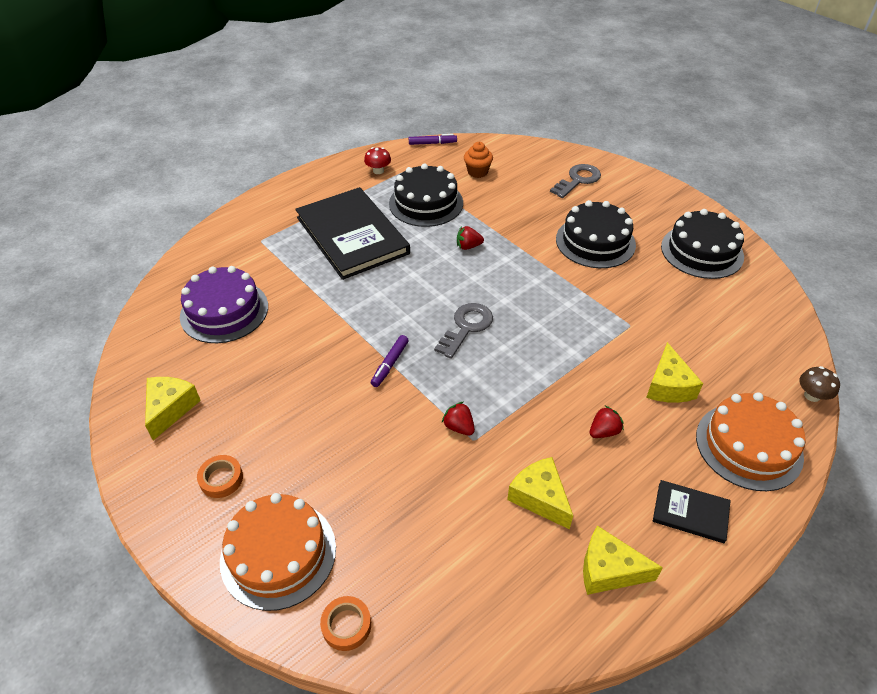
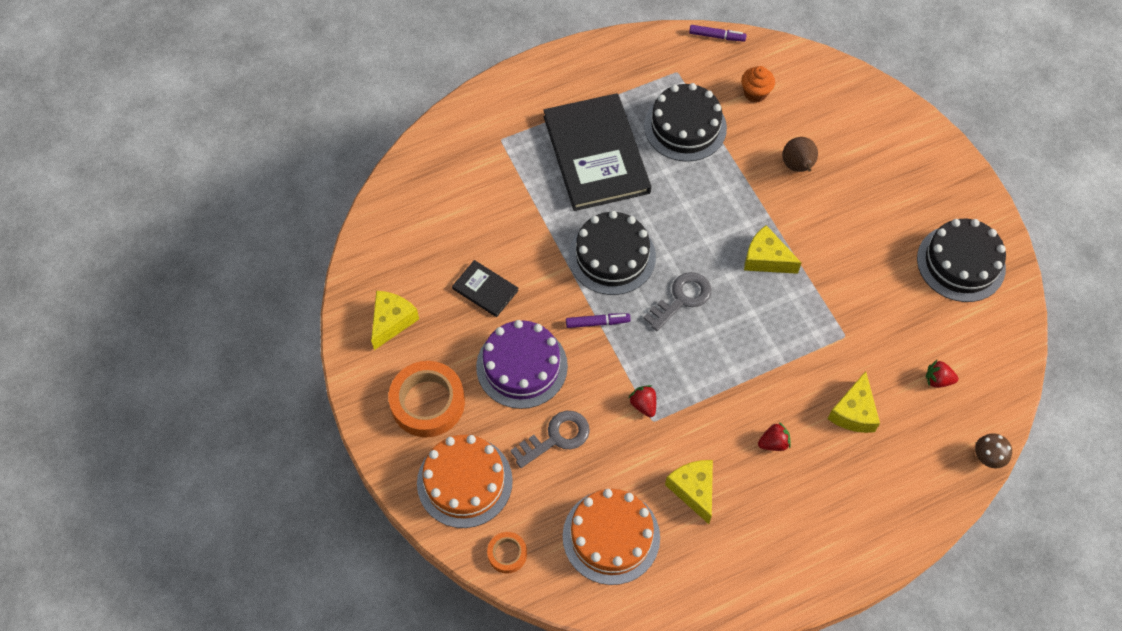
camera: 15 degrees right, 15 degrees up
purple cake [180,266,268,343] -> purple cake moved to [476,320,568,409]
orange tape [197,455,243,498] -> orange tape [388,361,465,437], size x1.99
red mushroom [364,147,391,174] -> none
purple marker [371,335,409,387] -> purple marker turned 135 degrees counterclockwise [566,313,631,328]
red strawberry [457,226,484,250] -> red strawberry moved to [926,360,958,388]
grey key [550,164,601,198] -> grey key moved to [510,411,590,468]
black cake [556,200,636,268] -> black cake moved to [569,211,656,295]
yellow cheese [583,526,663,595] -> yellow cheese moved to [744,225,802,274]
black book [653,480,731,543] -> black book moved to [452,260,519,317]
orange cake [696,392,806,491] -> orange cake moved to [563,489,660,585]
none -> brown pear [782,137,818,172]

